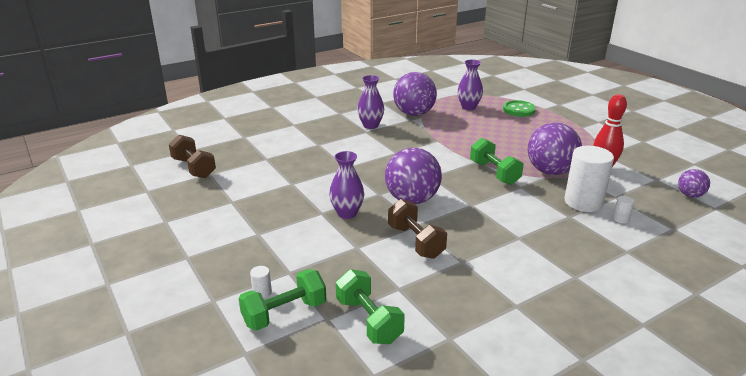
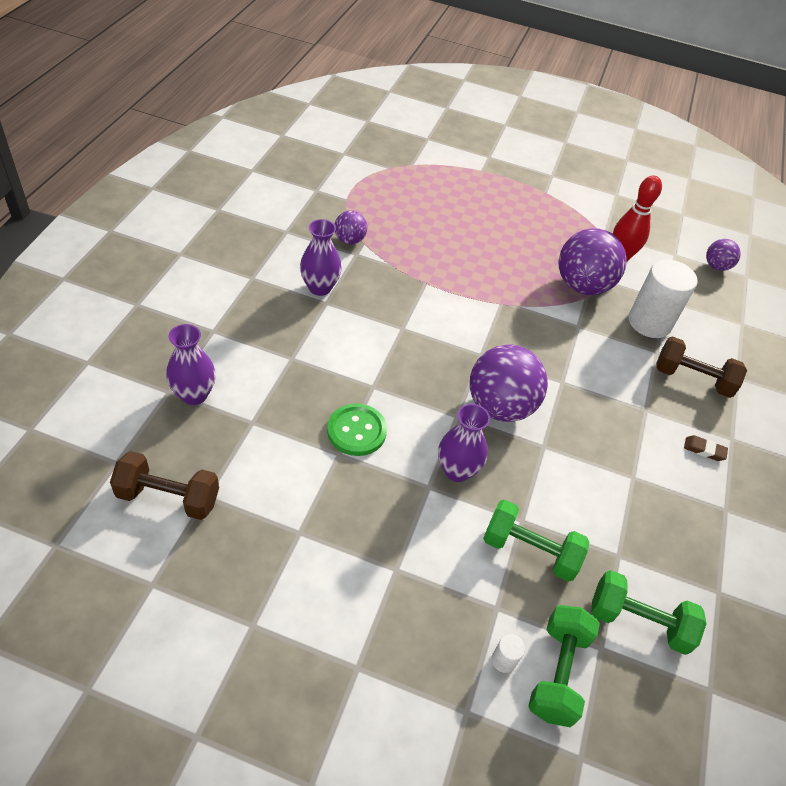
camera: 45 degrees left, 20 degrees up
brown dumbbell [388,199,447,259] -> brown dumbbell moved to [656,336,747,398]
purple ball [393,72,437,116] -> purple ball [335,211,367,244], size x0.51
purple vase [457,59,483,110] -> purple vase moved to [166,324,216,405]
green dumbbell [470,138,524,185] -> green dumbbell moved to [483,500,589,582]
green button [503,100,536,117] -> green button moved to [327,403,387,456]
white cylinder [613,196,634,223] -> none
none -> brown eraser [684,435,728,461]

